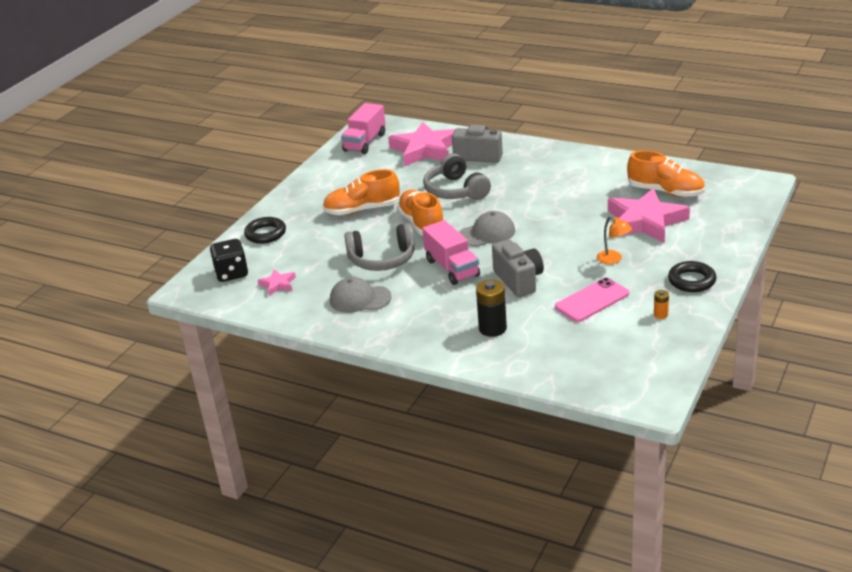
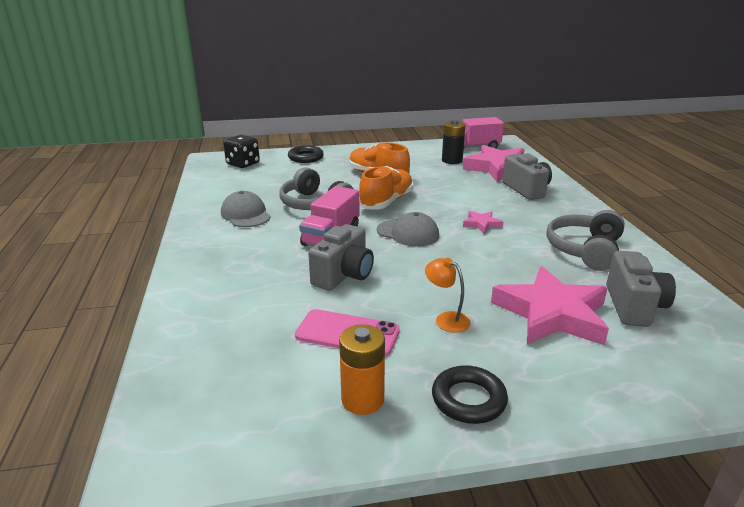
camera: 50 degrees right, 5 degrees down
pink star [258,269,296,296] -> pink star moved to [463,211,503,234]
grey headphones [423,153,491,200] -> grey headphones moved to [547,210,625,271]
black battery [476,279,507,337] -> black battery moved to [442,120,466,164]
orange lamp [597,216,632,264] -> orange lamp turned 120 degrees clockwise [425,258,471,333]
orange shoe [627,150,705,197] -> grey camera [606,251,676,327]
orange battery [654,290,669,319] -> orange battery [339,325,385,415], size x1.96

